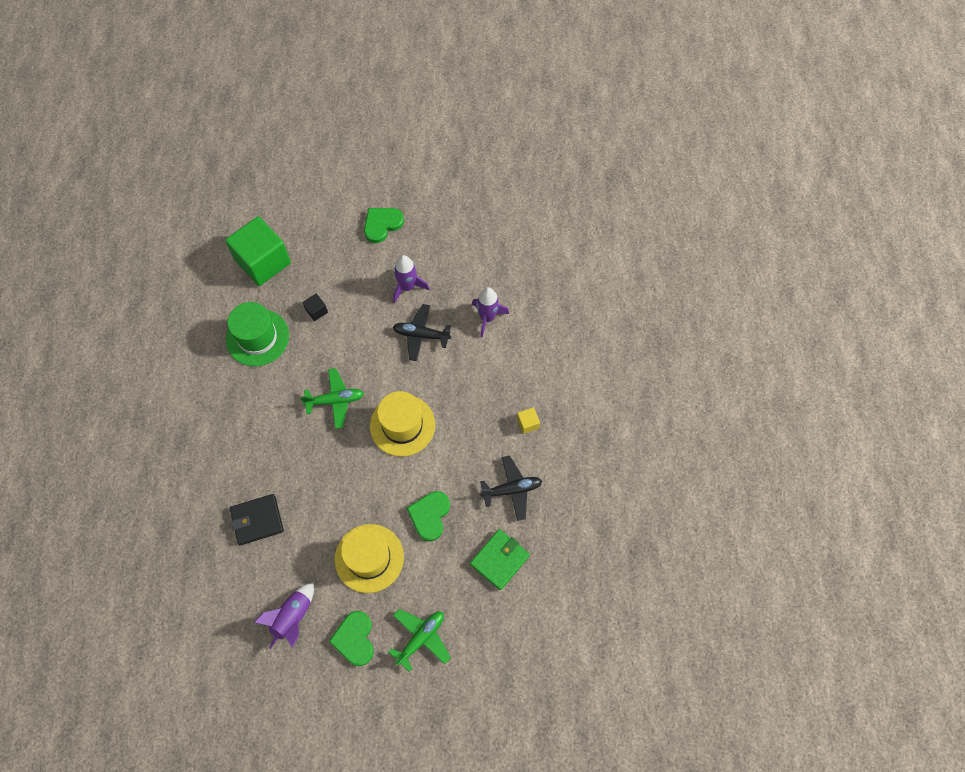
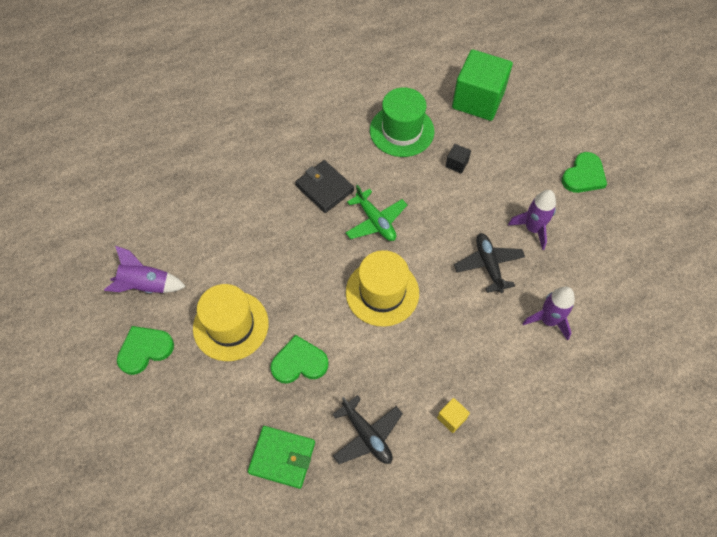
camera: 65 degrees right, 5 degrees down
black wallet [230,494,284,545] -> black wallet moved to [295,160,354,213]
green heart [364,208,404,243] -> green heart turned 105 degrees clockwise [562,152,607,193]
green plane [389,609,451,671] -> none

